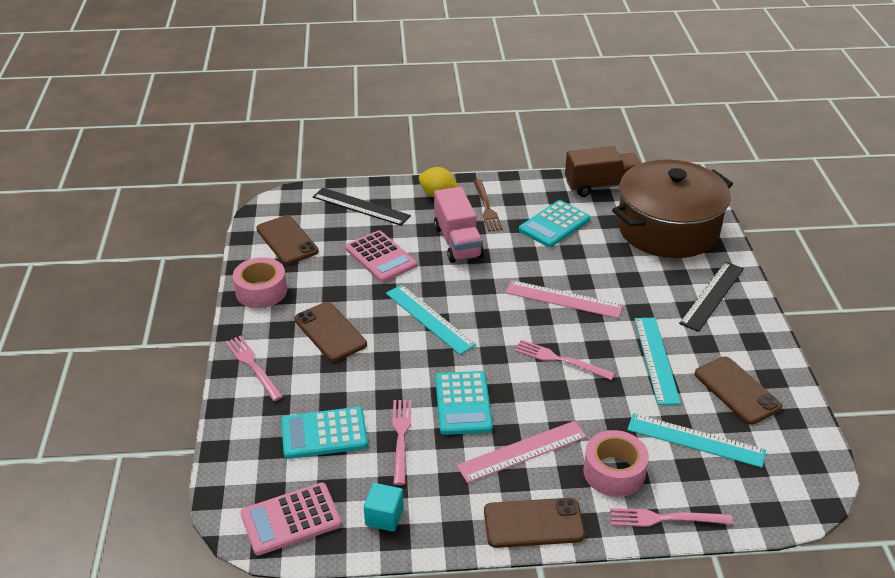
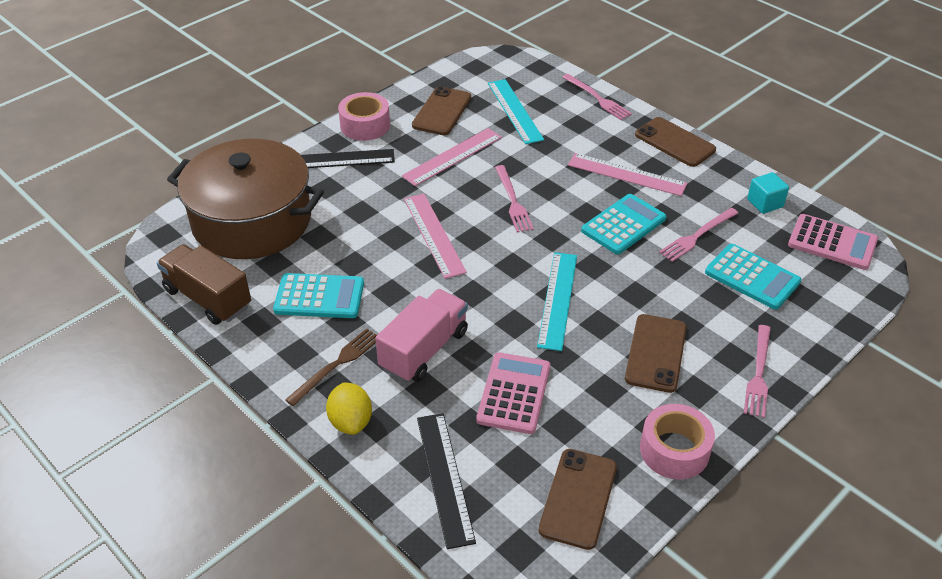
camera: 130 degrees left, 5 degrees up
pink tape [583,430,649,497] -> pink tape moved to [338,92,390,141]
turquoise ruler [635,318,681,405] -> pink ruler [402,128,502,186]

